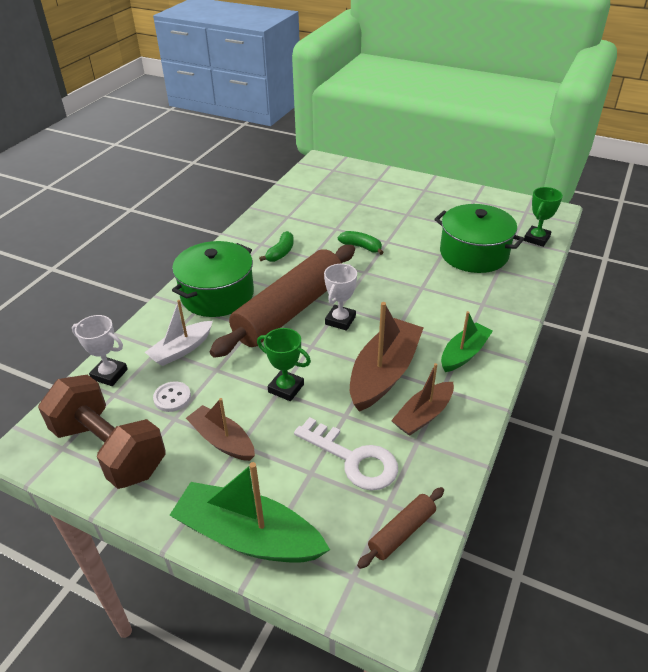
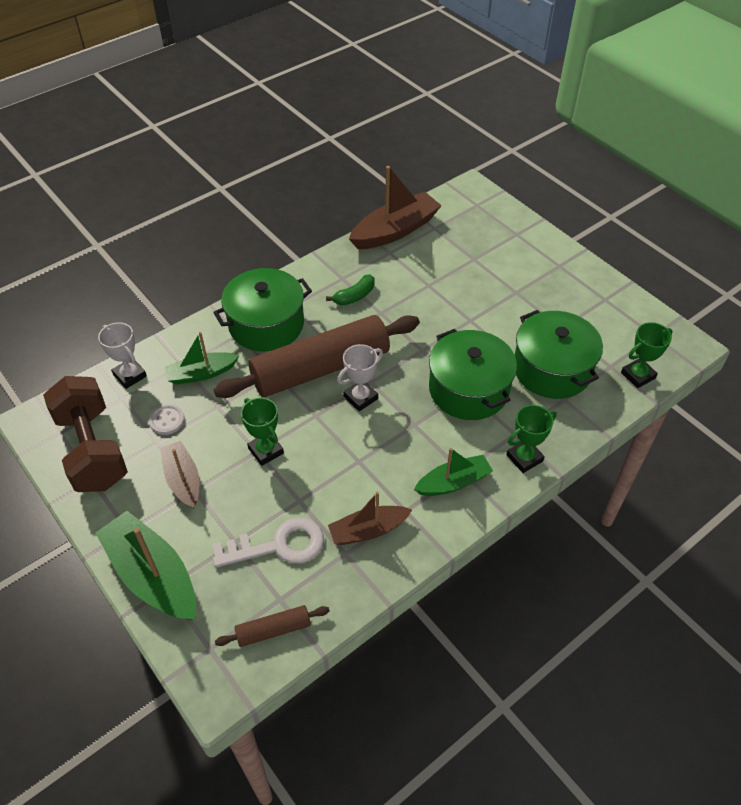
camera: 25 degrees right, 10 degrees up
white boat [145,300,213,366] -> green boat [164,332,239,385]
white key [294,417,398,491] -> white key turned 75 degrees counterclockwise [213,518,324,568]
green banana [338,231,384,255] -> none
brown boat [350,302,424,412] -> brown boat moved to [349,166,442,249]
none -> green pot [429,329,517,420]
none -> green trophy [506,405,557,473]

